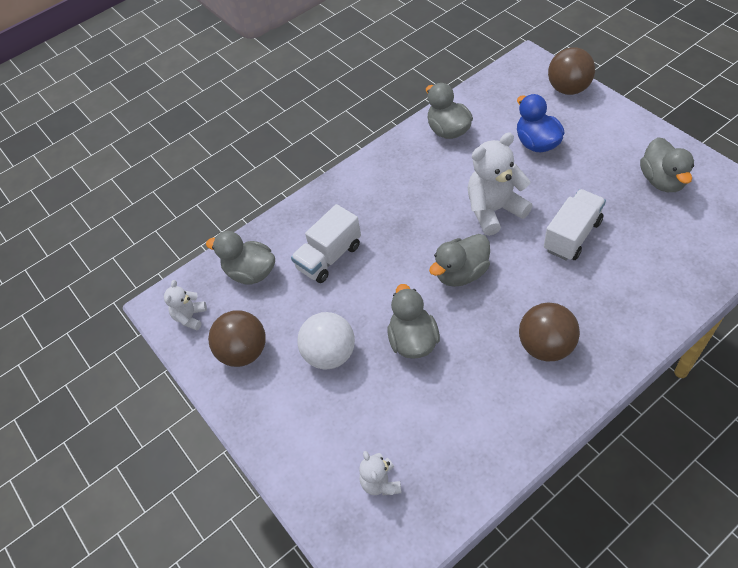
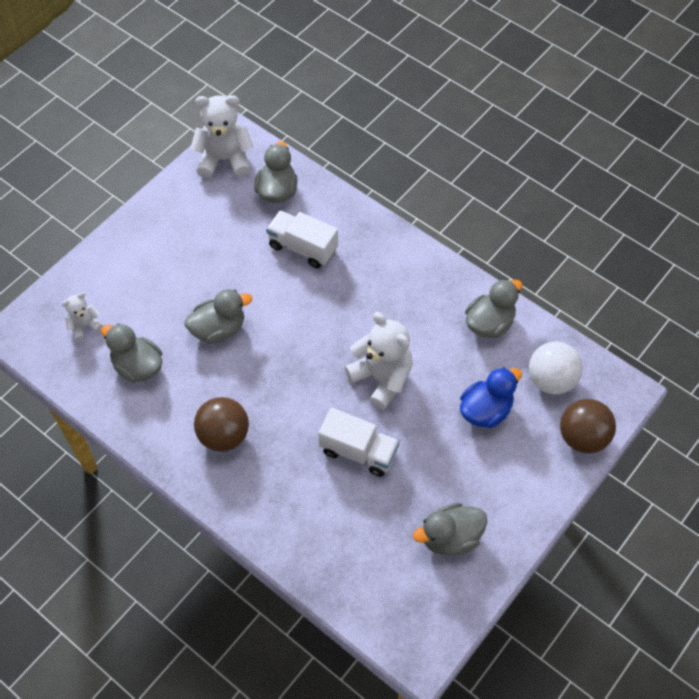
camera: 70 degrees right, 5 degrees up
white teddy bear [164,280,207,330] -> white teddy bear [191,95,253,178], size x1.87
brown ball [208,310,266,367] -> none
white ball [297,312,355,370] -> white ball moved to [529,342,583,394]
grey duck [429,234,490,287] -> grey duck moved to [101,323,162,383]

